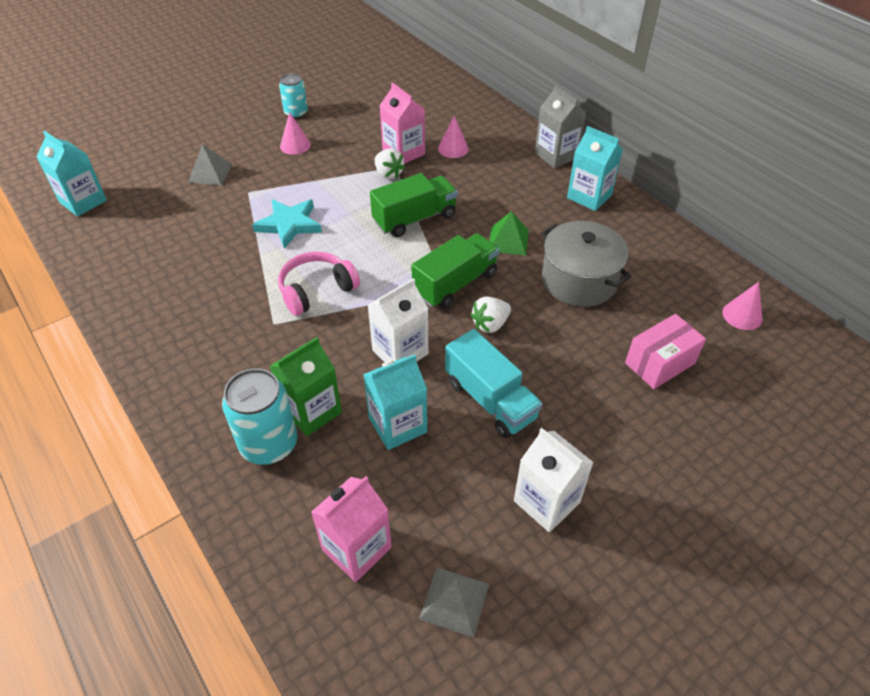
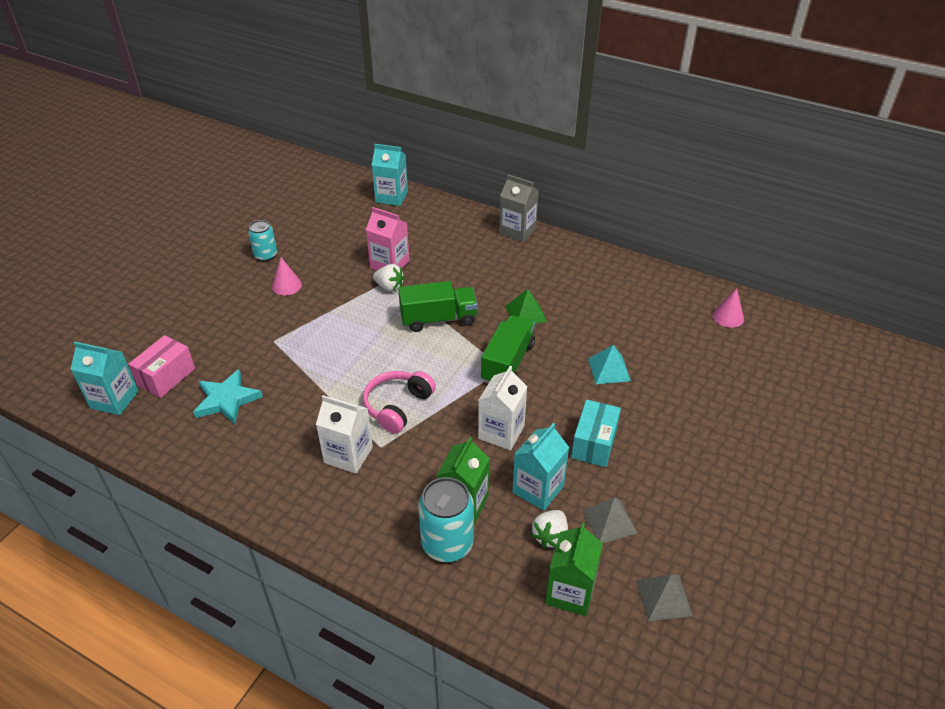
camera: 25 degrees left, 5 degrees down
grey pyramid [188,144,233,185] -> grey pyramid moved to [582,497,638,543]
turquoise star [252,199,322,249] -> turquoise star moved to [193,369,263,424]
pink carton [311,476,392,582] -> green carton [545,523,603,616]
green truck [370,173,458,237] -> green truck turned 45 degrees clockwise [398,281,478,332]
pink cone [438,116,469,158] -> none
turquoise truck [445,329,542,438] -> turquoise box [571,399,621,467]
white strawberry [470,296,511,333] -> white strawberry moved to [532,510,568,548]
white carton [514,428,594,532] -> white carton moved to [316,395,373,474]
grey pot [541,221,631,307] -> none
turquoise carton [567,126,623,211] -> turquoise carton moved to [372,144,408,206]
pink box [625,314,706,389] -> pink box moved to [128,335,195,398]
none -> turquoise pyramid [588,345,631,384]

